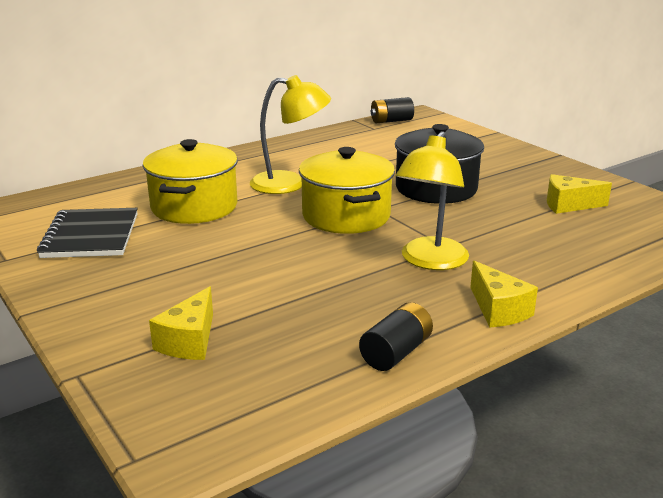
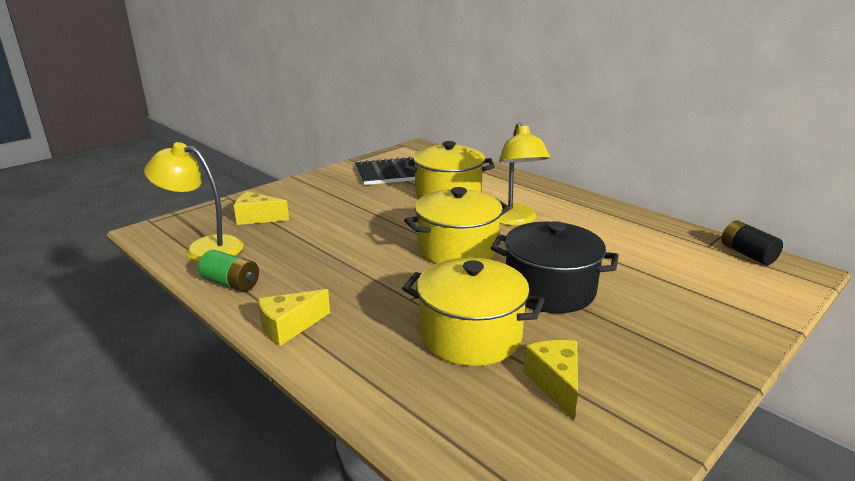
camera: 80 degrees right, 0 degrees up
black battery [359,302,433,371] -> green battery [198,250,259,292]
yellow lamp [396,131,469,270] -> yellow lamp moved to [144,142,244,262]
none -> yellow pot [402,257,545,366]

